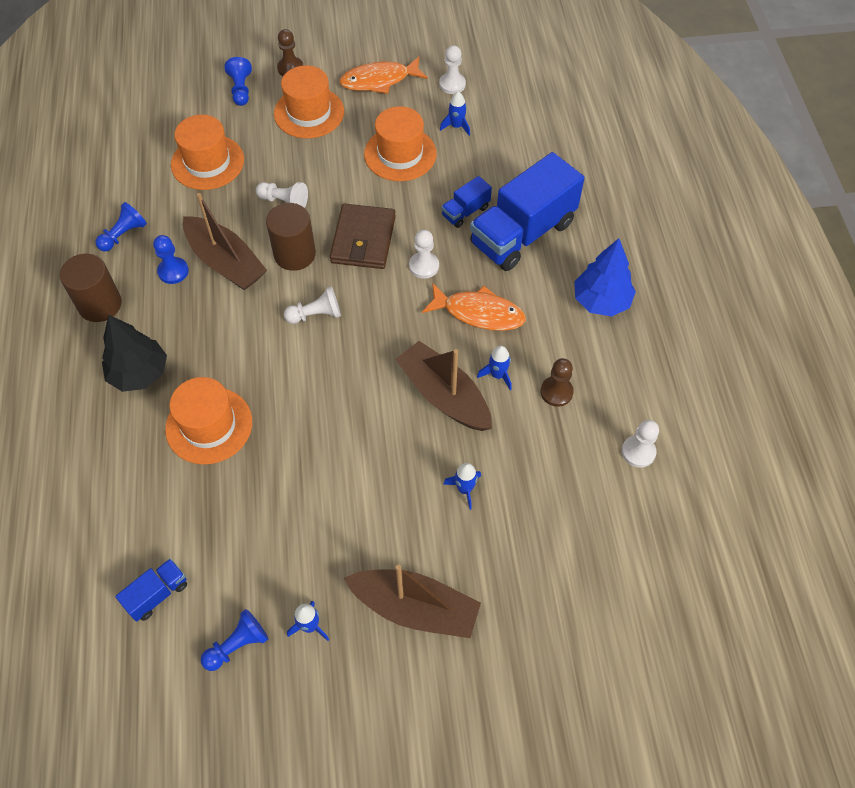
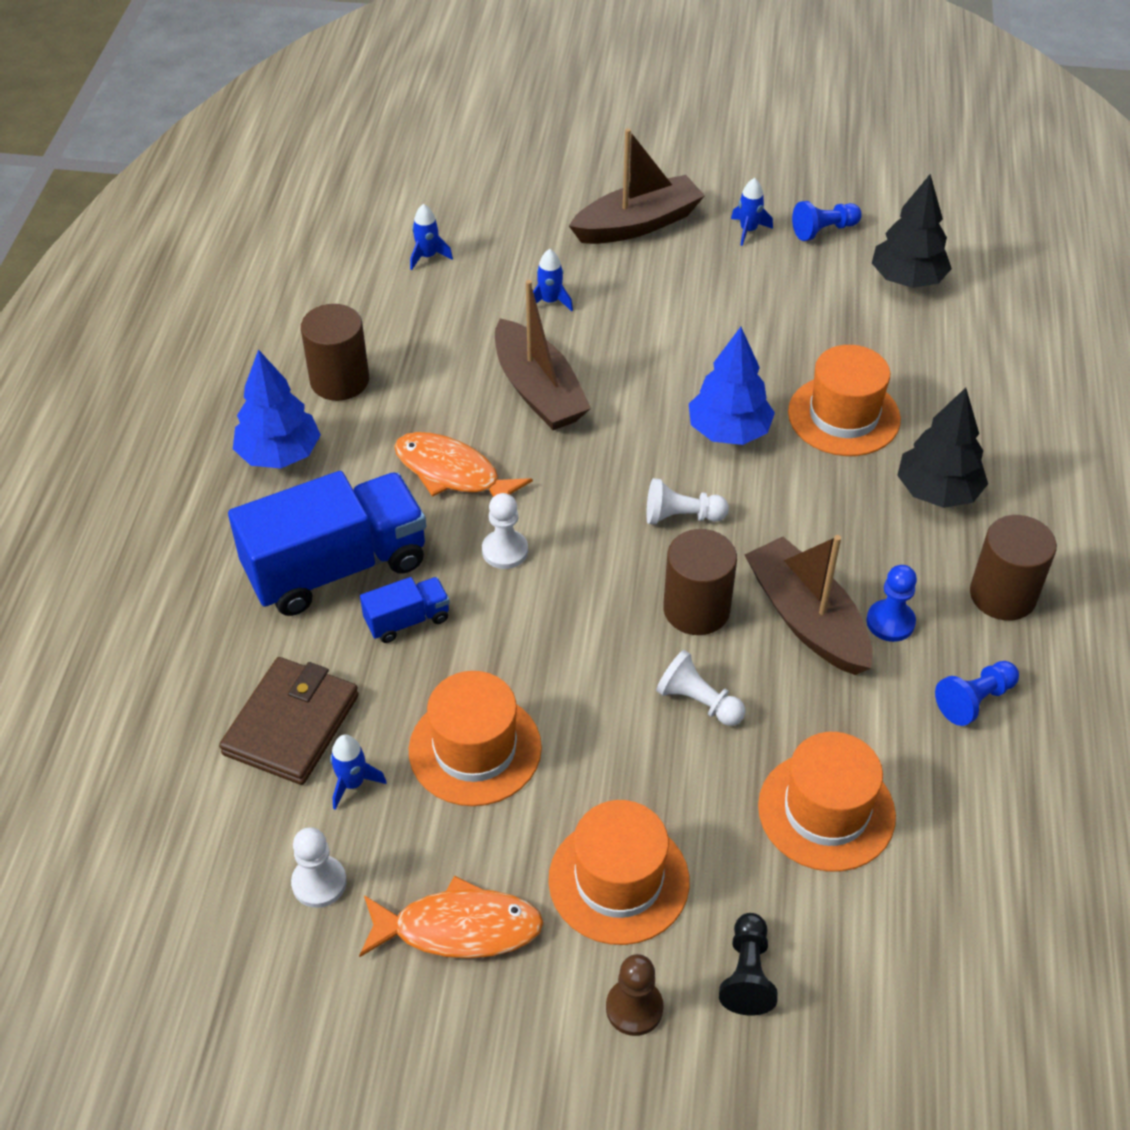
camera: 165 degrees left, 10 degrees down
blue truck [115,558,187,622] -> black tree [872,174,952,288]
blue pawn [224,57,252,106] -> black pawn [719,913,778,1016]
brown wallet [330,203,396,269] -> brown wallet moved to [219,657,359,785]
brown boat [344,564,481,638] -> brown boat turned 120 degrees clockwise [569,128,705,244]
blue rocket [477,346,511,390] -> blue rocket moved to [410,204,453,270]
brown pawn [541,358,574,407] -> none
white pawn [622,420,659,468] -> none
none -> brown cylinder [301,304,369,401]
none -> blue tree [689,327,775,445]

